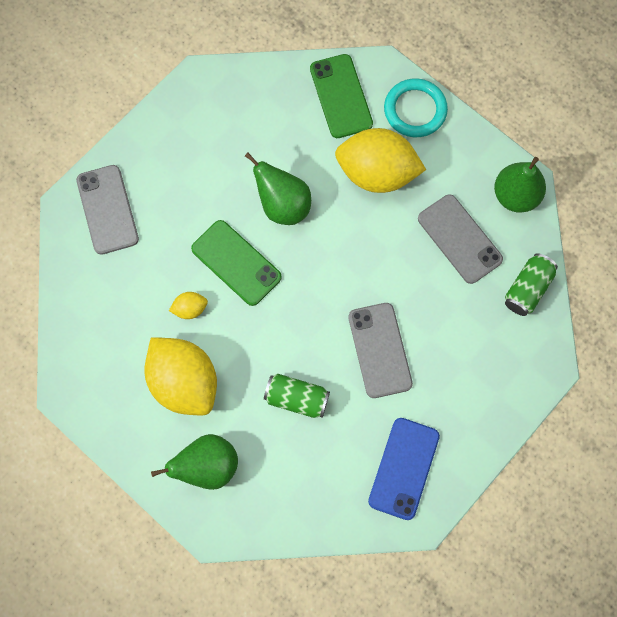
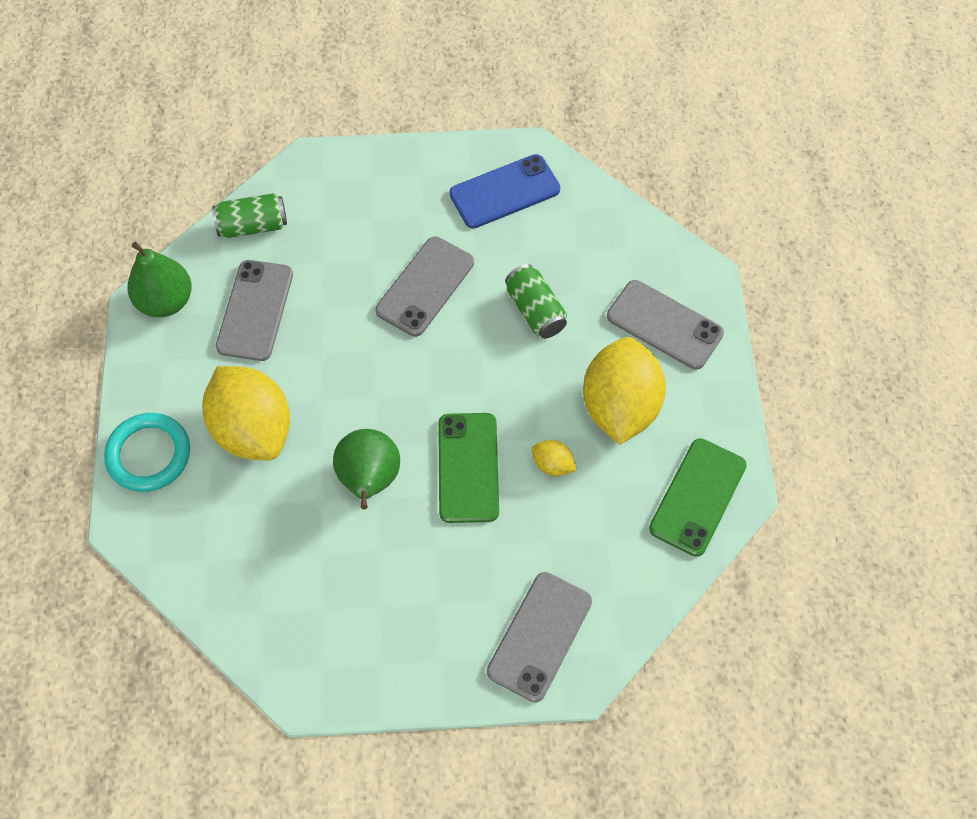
camera: 135 degrees left, 10 degrees down
green pear [151,434,238,490] -> grey phone [607,280,724,370]
green phone [310,54,373,138] -> green phone moved to [649,438,747,557]

